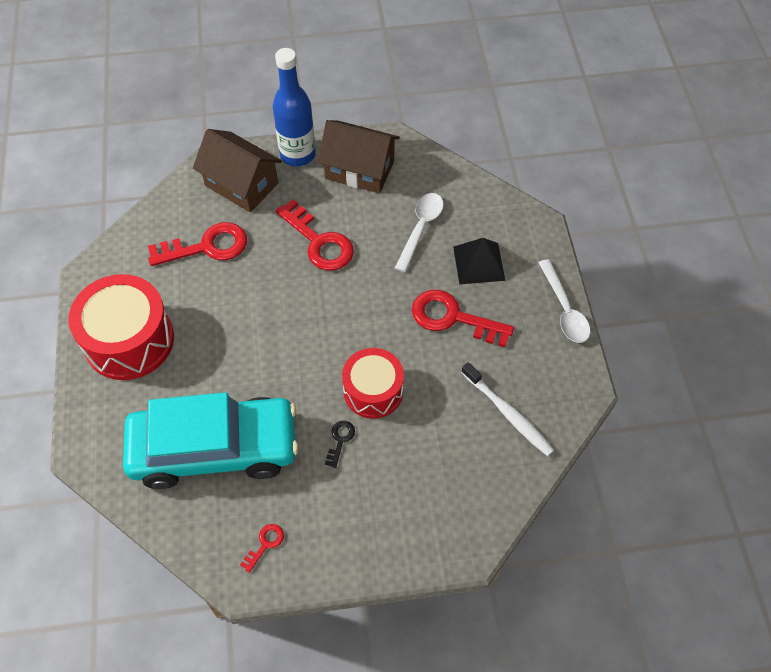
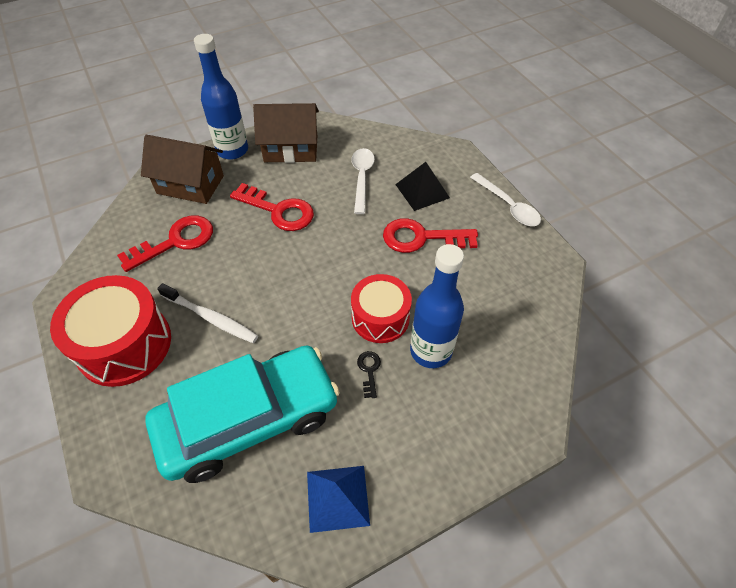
camera: 20 degrees left, 5 degrees down
red key [240,524,284,573] -> blue pyramid [307,466,370,533]
white toothbrush [461,362,554,456] -> white toothbrush moved to [157,283,258,343]
none -> blue bottle [410,244,464,368]

